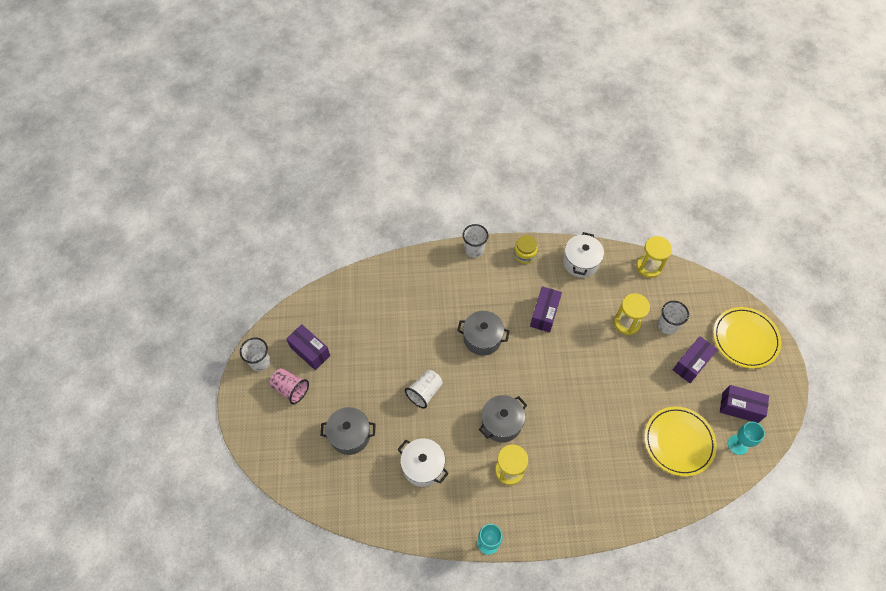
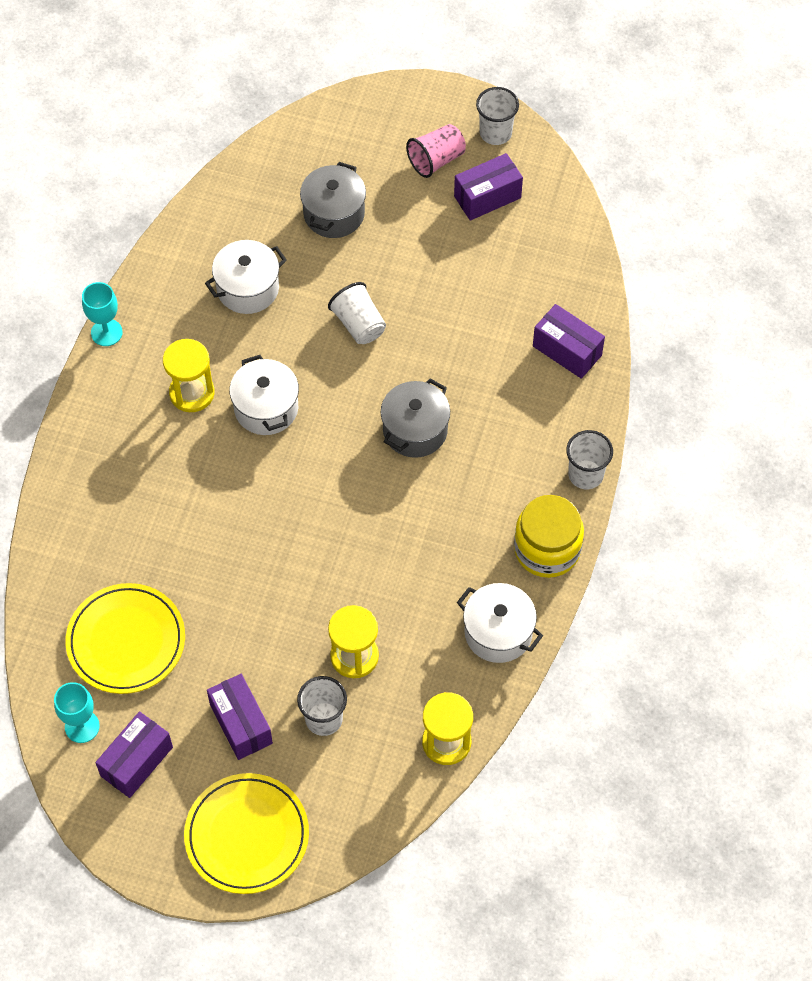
camera: 110 degrees right, 0 degrees up
grey pot [479,395,527,442] -> white pot [229,355,299,435]
yellow jar [514,235,538,264] -> yellow jar [514,495,584,578], size x1.61
purple box [530,286,562,333] -> purple box moved to [533,304,605,379]

